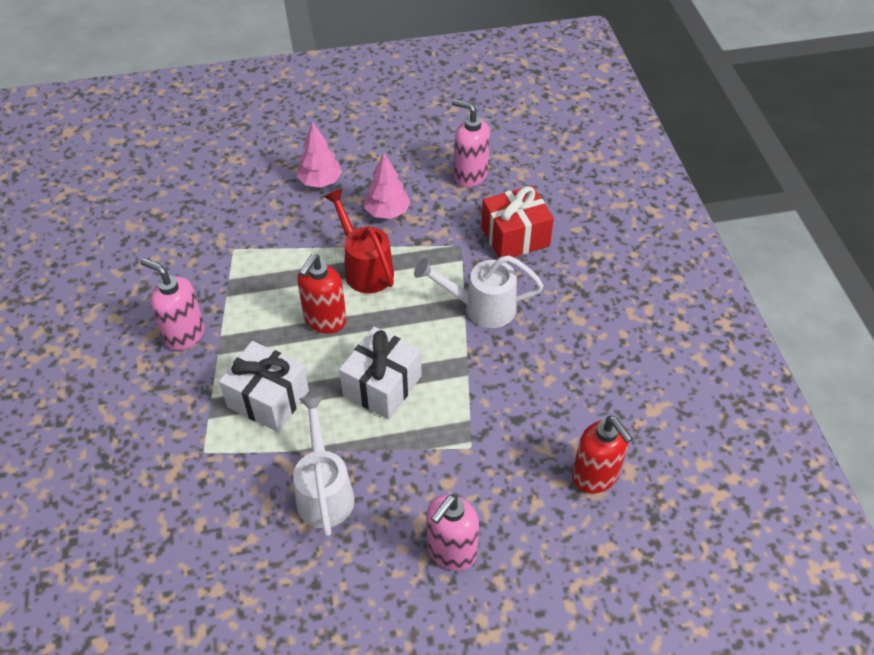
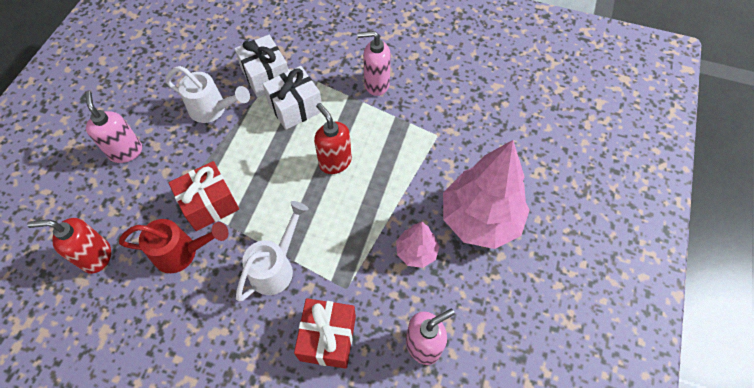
camera: 120 degrees right, 10 degrees up
pink soap dispenser [141,258,205,350] -> pink soap dispenser turned 150 degrees counterclockwise [357,31,391,96]
pink tree [296,121,342,188] -> pink tree [443,140,530,249], size x2.02
red watering can [323,188,394,293] -> red watering can moved to [119,219,229,273]
white gift [339,327,422,419] -> white gift moved to [234,35,288,97]
none -> red gift [169,161,239,231]

